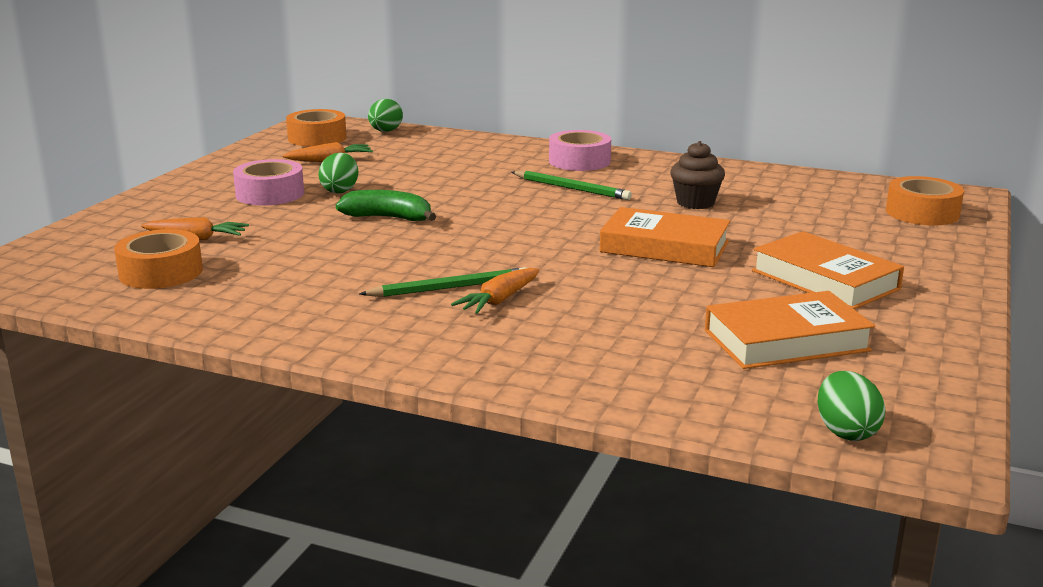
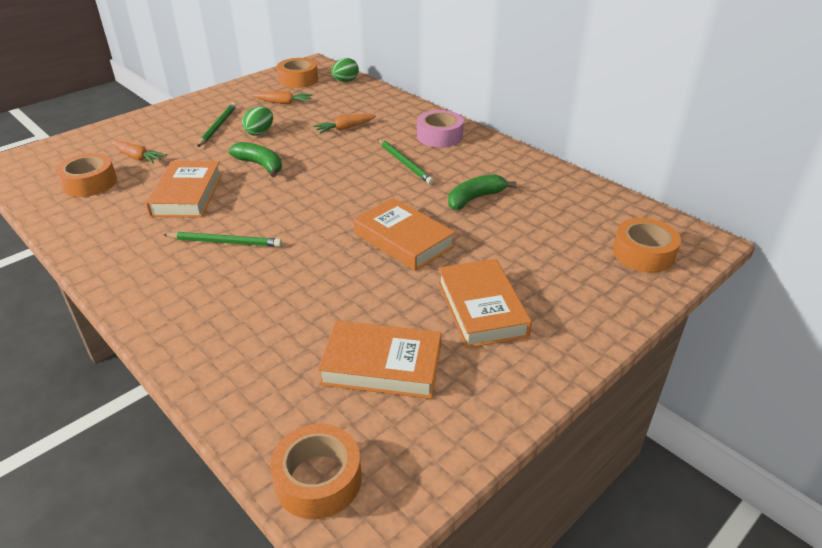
camera: 25 degrees right, 15 degrees up
pink tape [233,159,304,205] -> green pencil [197,103,236,147]
orange carrot [451,268,540,314] -> orange carrot moved to [313,114,376,134]
brown cupcake [670,141,725,209] -> green banana [448,174,517,210]
green egg [818,371,886,441] -> orange tape [270,424,361,519]
none -> orange book [145,161,222,217]

